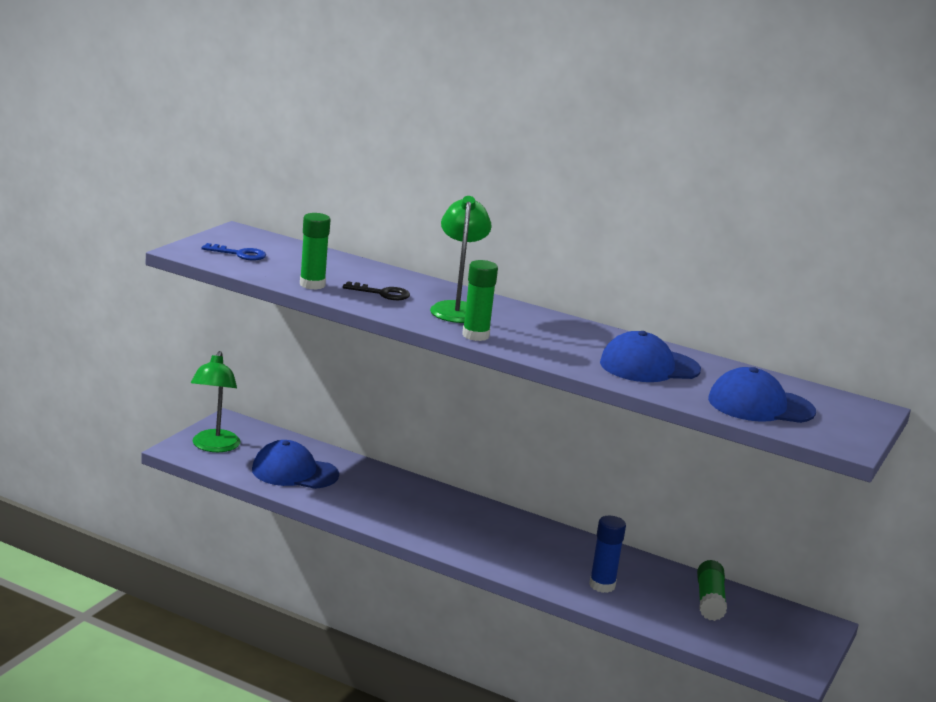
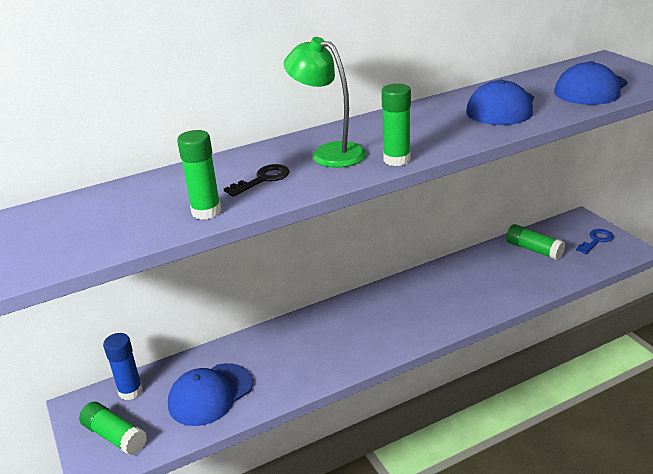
camera: 50 degrees left, 10 degrees up
green lamp [191,351,240,452] -> green glue stick [79,402,147,456]
blue key [201,243,266,261] -> blue key moved to [576,229,614,254]
blue glue stick [589,516,626,593] -> blue glue stick moved to [103,333,143,400]

